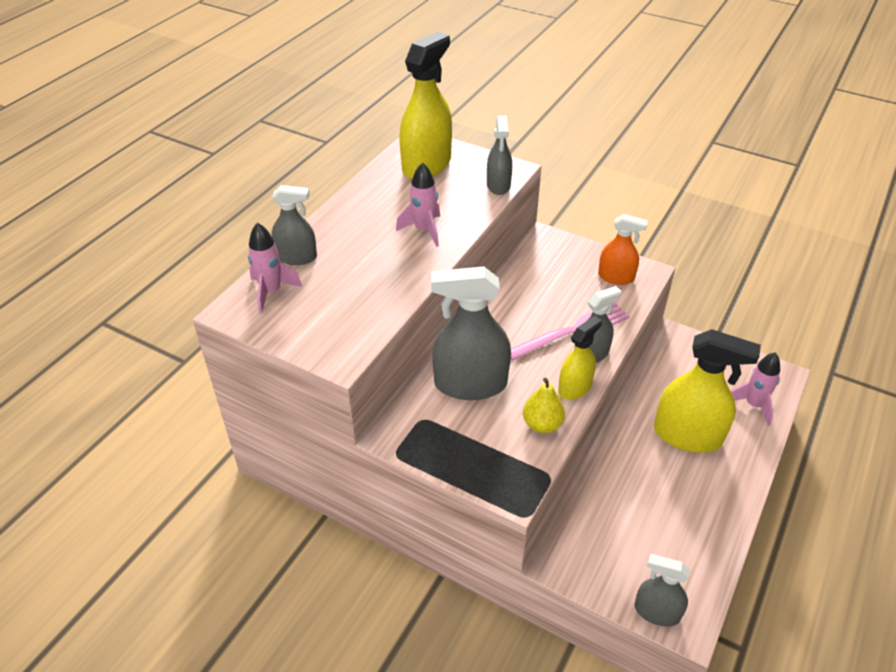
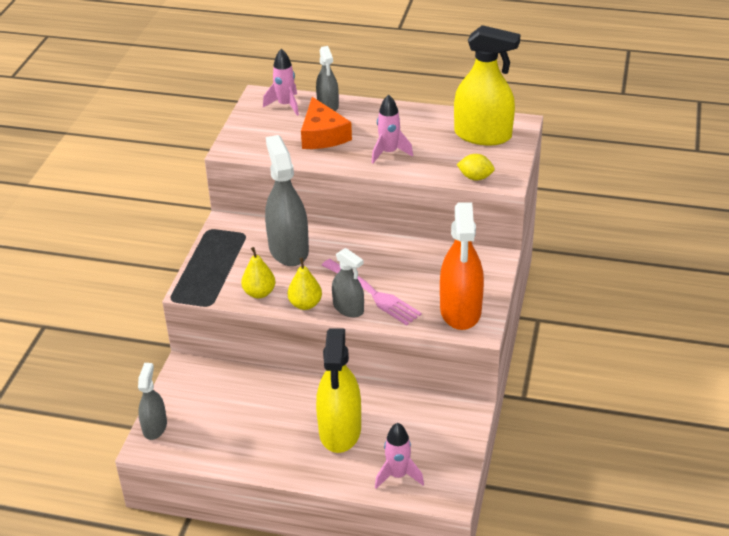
camera: 75 degrees right, 5 degrees down
grey spray bottle [487,116,512,195] -> yellow lemon [457,154,495,180]
yellow spray bottle [558,316,602,400] -> yellow pear [287,258,322,310]
orange spray bottle [598,214,648,285] -> orange spray bottle [440,202,484,330], size x1.76
none -> orange cheese [301,97,352,149]

